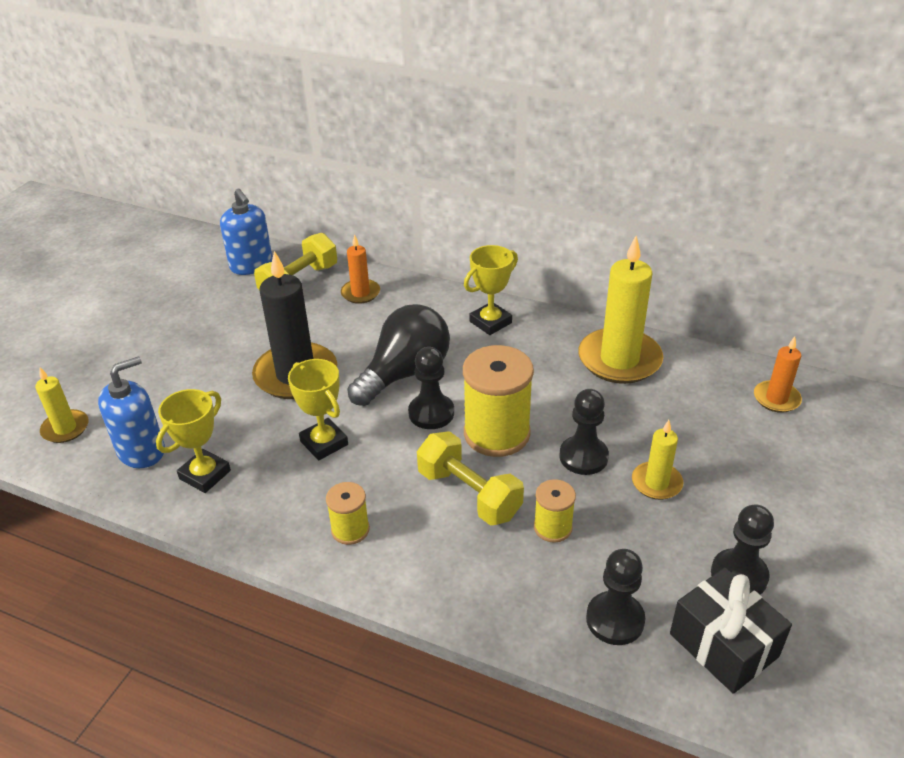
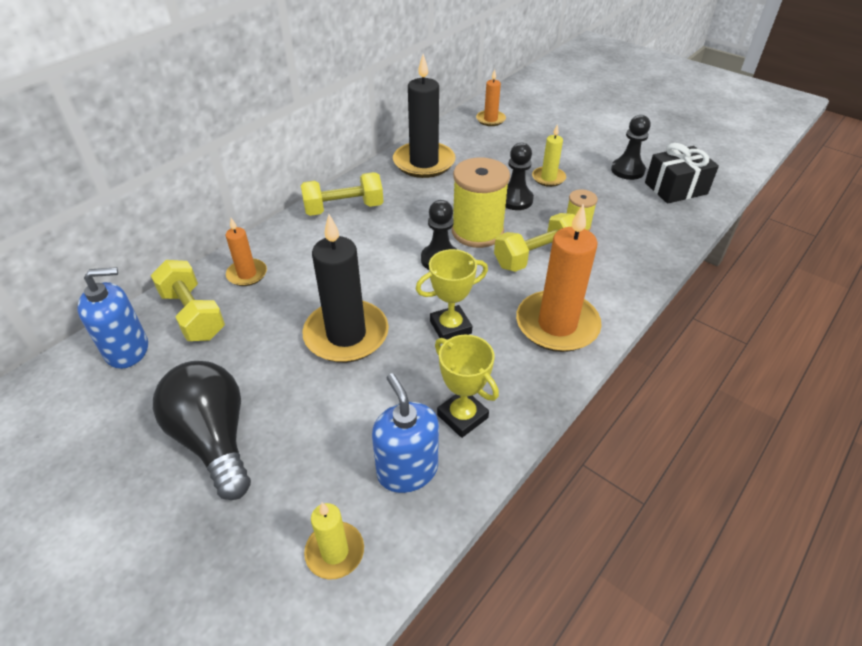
camera: 75 degrees left, 5 degrees up
yellow spool [326,482,370,545] -> orange candle [516,204,602,352]
black light bulb [347,304,450,406] -> black light bulb moved to [153,361,251,500]
yellow trophy [464,245,518,335] -> yellow dumbbell [301,172,383,216]
yellow candle [578,236,663,384] -> black candle [393,54,455,178]
black pawn [586,549,645,645] -> none

